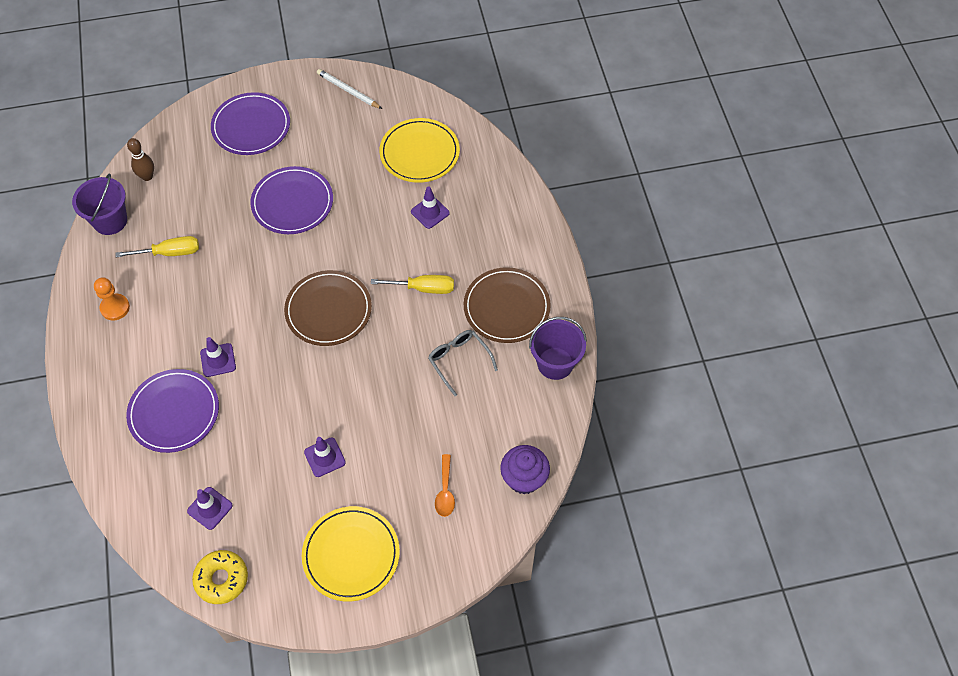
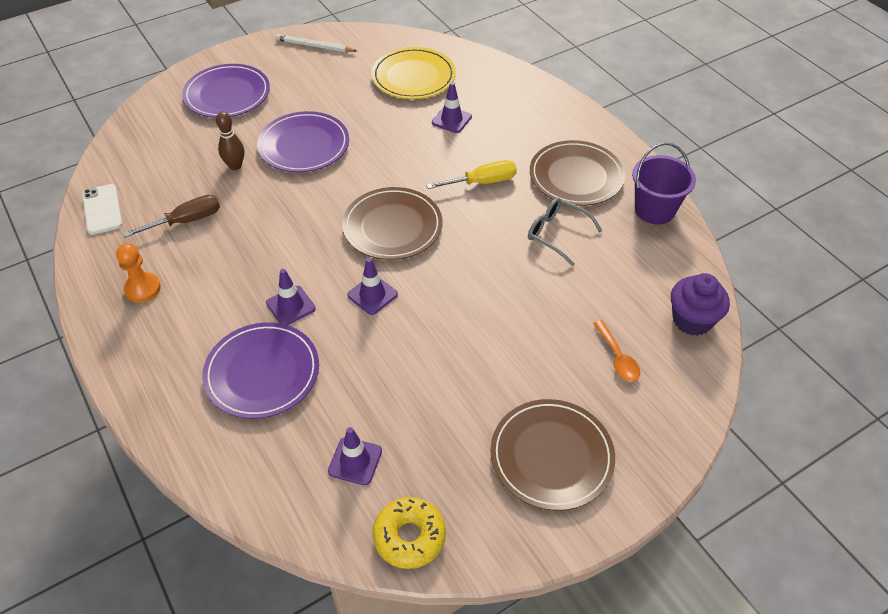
camera: 20 degrees left, 10 degrees down
purple bucket [72,173,127,235] -> white phone [82,184,123,235]
yellow screwdriver [116,236,199,257] -> brown screwdriver [123,195,220,238]
brown bowling pin [127,138,154,181] -> brown bowling pin moved to [216,112,244,170]
yellow plate [302,506,400,601] -> brown plate [490,399,615,511]
purple traffic cone [304,437,346,477] -> purple traffic cone moved to [347,258,398,315]

